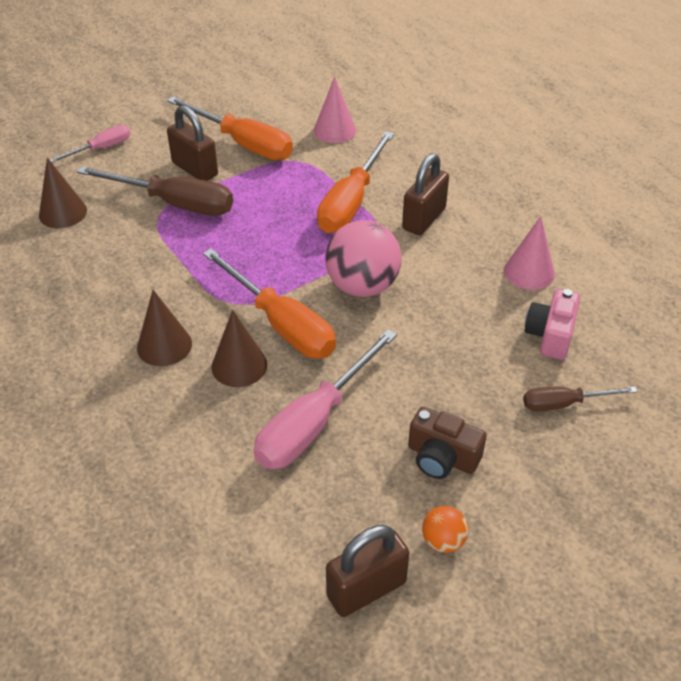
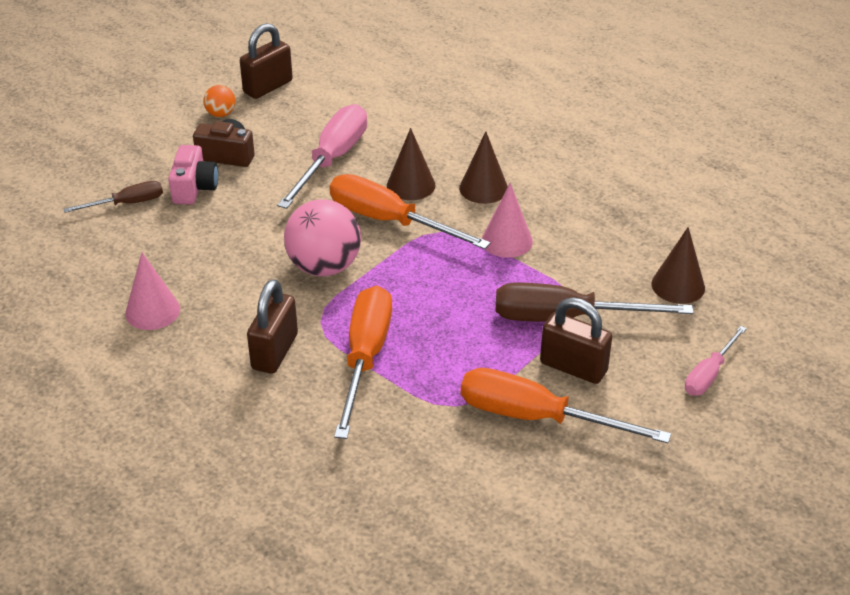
camera: 165 degrees right, 5 degrees down
pink cone [314,77,356,143] -> pink cone moved to [482,183,533,258]
pink camera [525,289,580,360] -> pink camera moved to [168,145,218,205]

